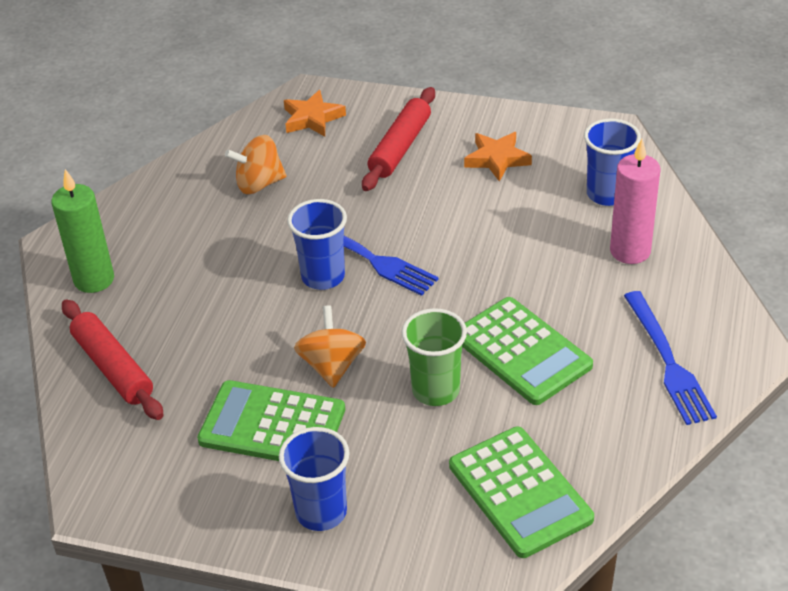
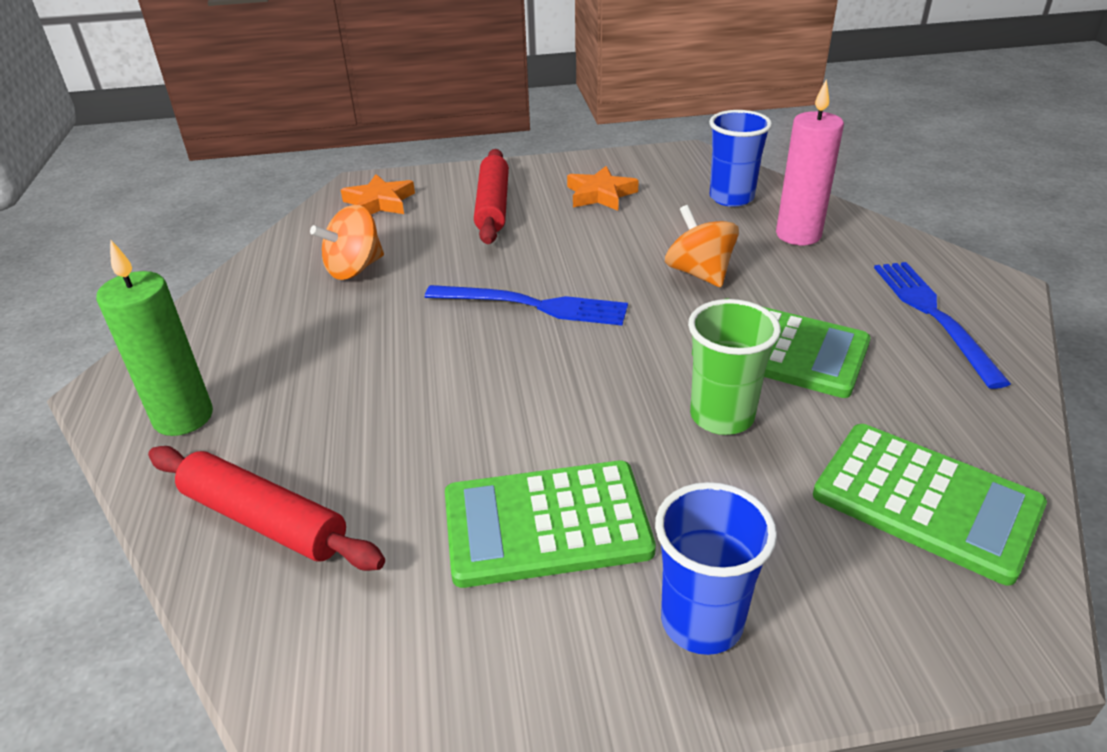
camera: 25 degrees left, 5 degrees down
blue cup [287,199,347,290] -> none
orange spinning top [294,306,366,388] -> orange spinning top moved to [665,205,739,287]
blue fork [624,291,717,425] -> blue fork turned 150 degrees counterclockwise [874,262,1011,389]

